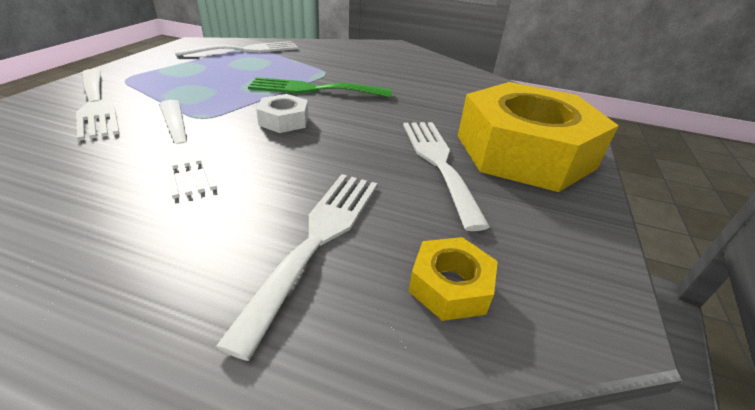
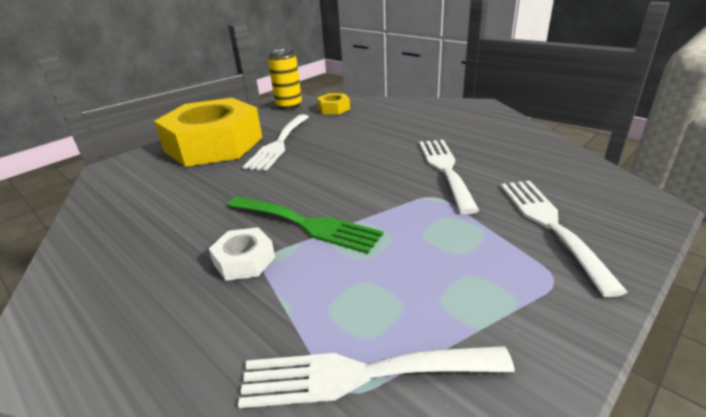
camera: 150 degrees left, 5 degrees down
white fork [216,174,377,361] -> none
white nut [256,94,308,133] -> white nut moved to [209,227,275,281]
none -> yellow can [268,49,302,110]

